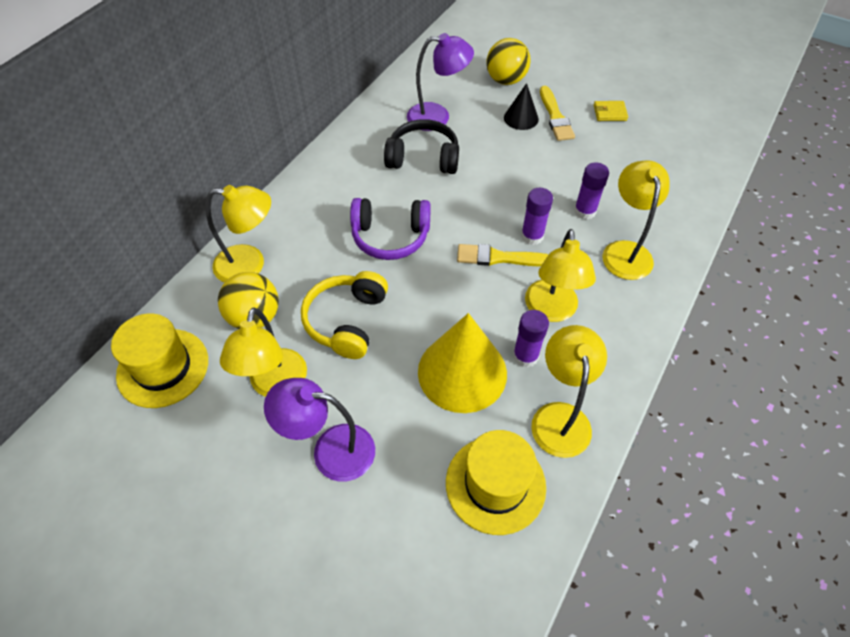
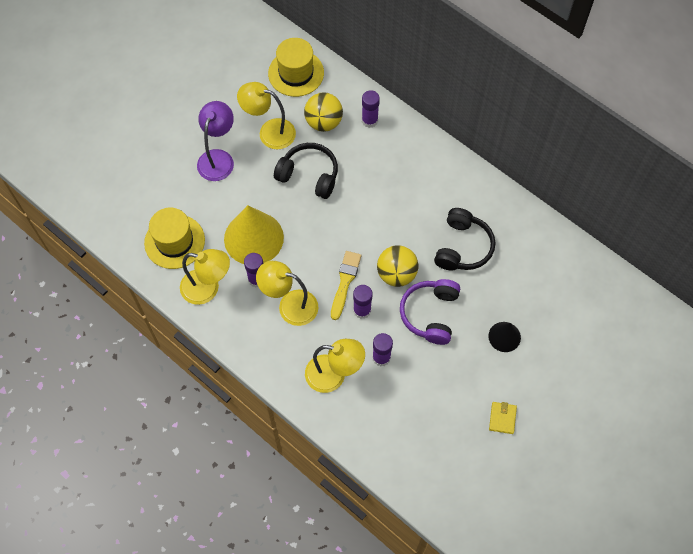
camera: 100 degrees right, 10 degrees up
yellow lamp [206,185,271,283] -> purple glue stick [362,90,380,128]
yellow headphones [301,271,388,359] -> black headphones [274,143,338,199]
purple headphones [350,198,431,260] -> purple headphones moved to [400,279,460,345]
purple lamp [407,33,474,131] -> none
yellow ball [486,38,531,85] -> yellow ball moved to [377,245,418,287]
yellow brush [540,86,575,141] -> none

